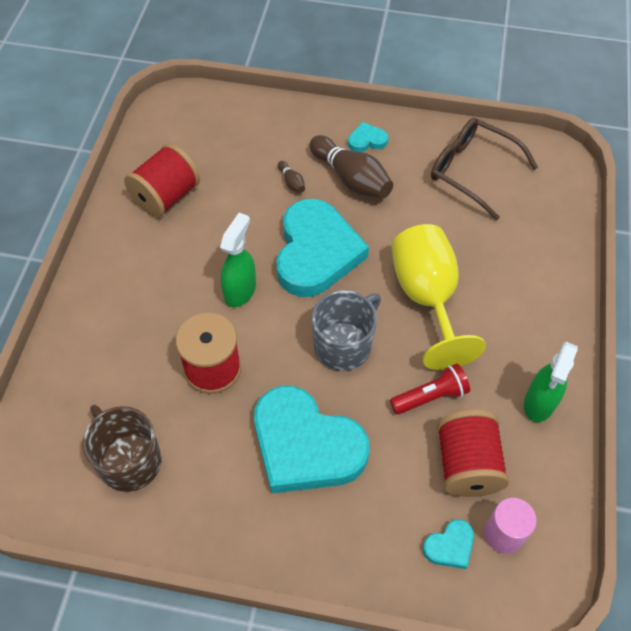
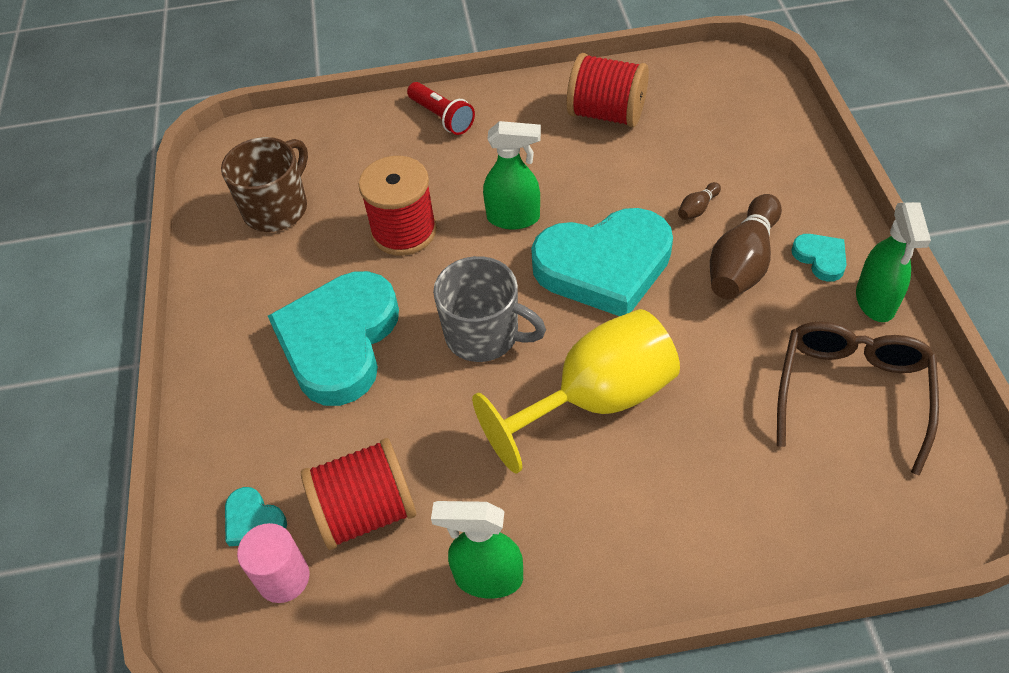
camera: 75 degrees right, 5 degrees down
red flashlight [390,364,470,415] -> red flashlight moved to [407,82,475,135]
none -> green spray bottle [856,202,931,322]

